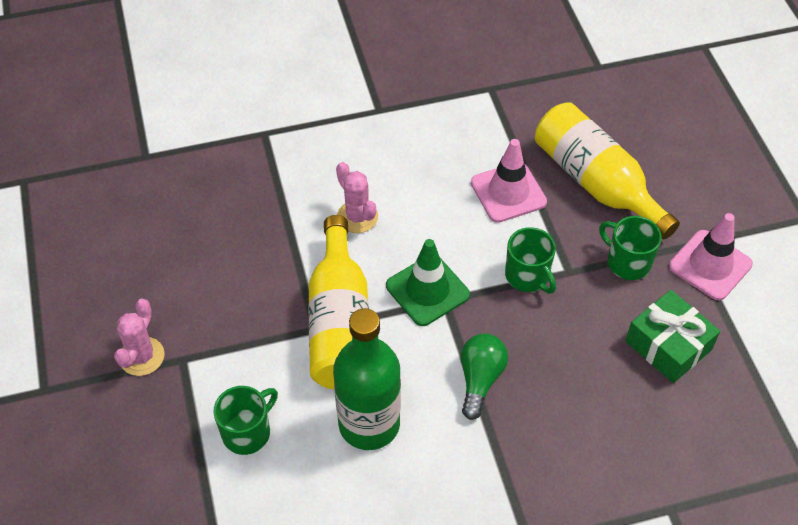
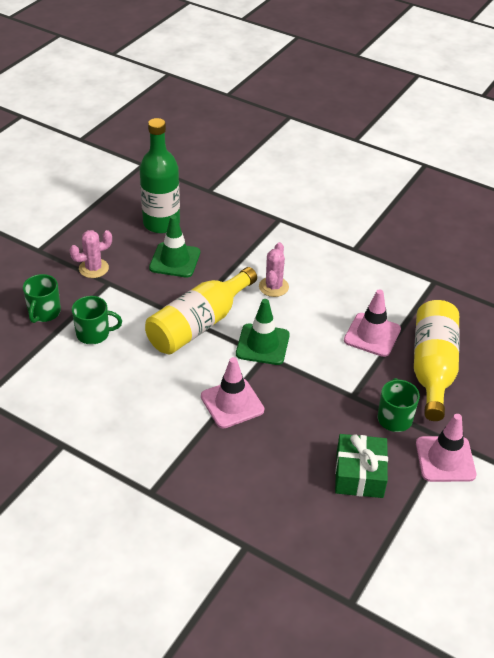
camera: 45 degrees right, 10 degrees down
green bottle [333,308,401,450] -> green bottle moved to [140,118,180,233]
green light bulb [461,334,508,420] -> pink traffic cone [201,357,264,428]
green mug [505,227,556,293] -> green mug moved to [23,274,61,323]
none -> green traffic cone [149,215,200,278]

